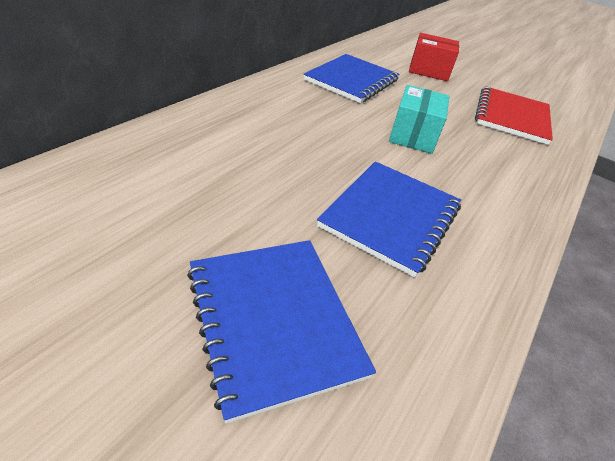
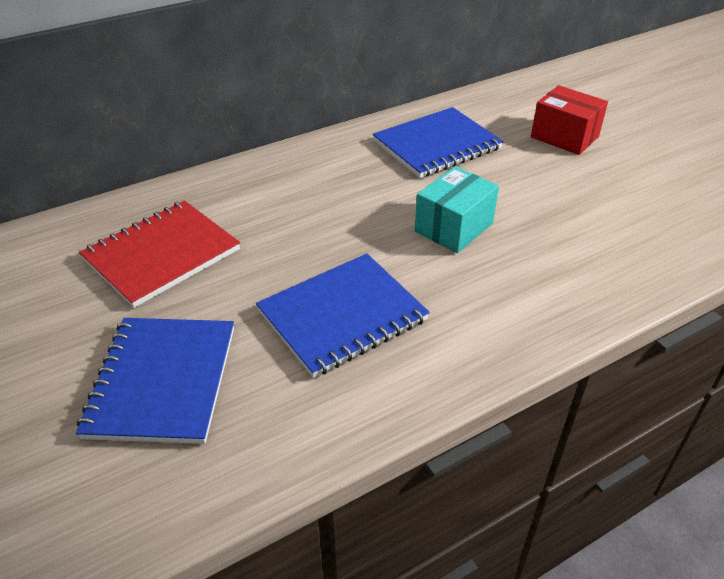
camera: 30 degrees right, 0 degrees up
red notebook [475,86,553,145] -> red notebook moved to [79,200,240,308]

